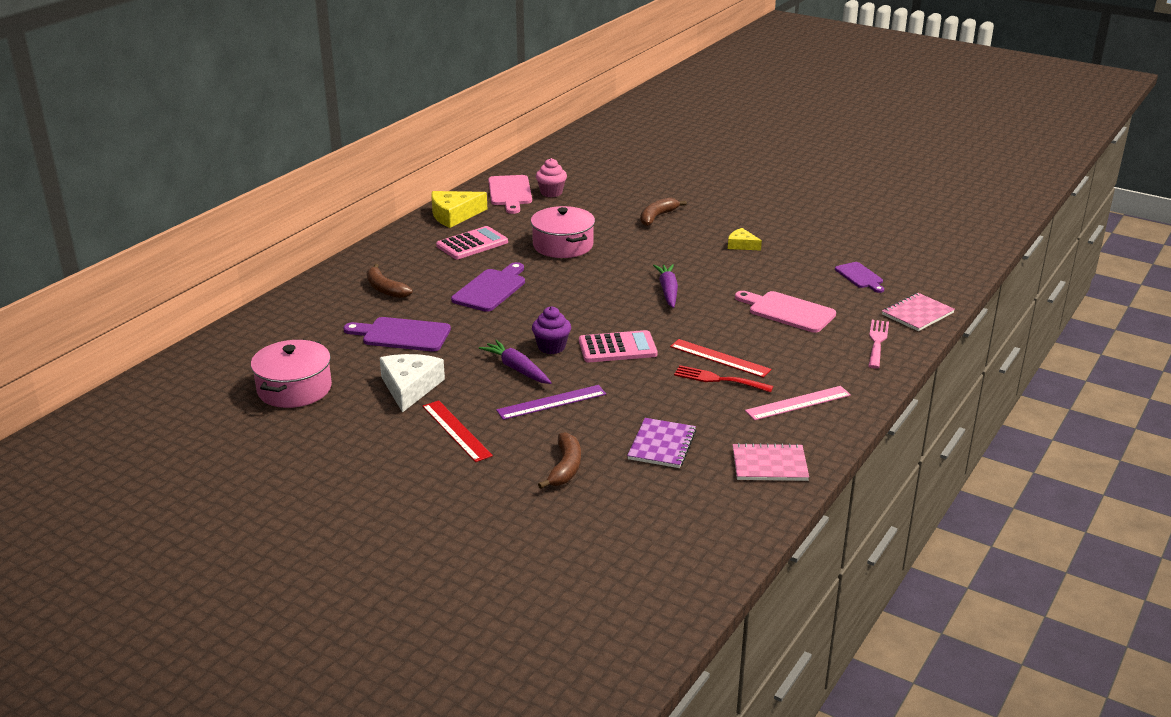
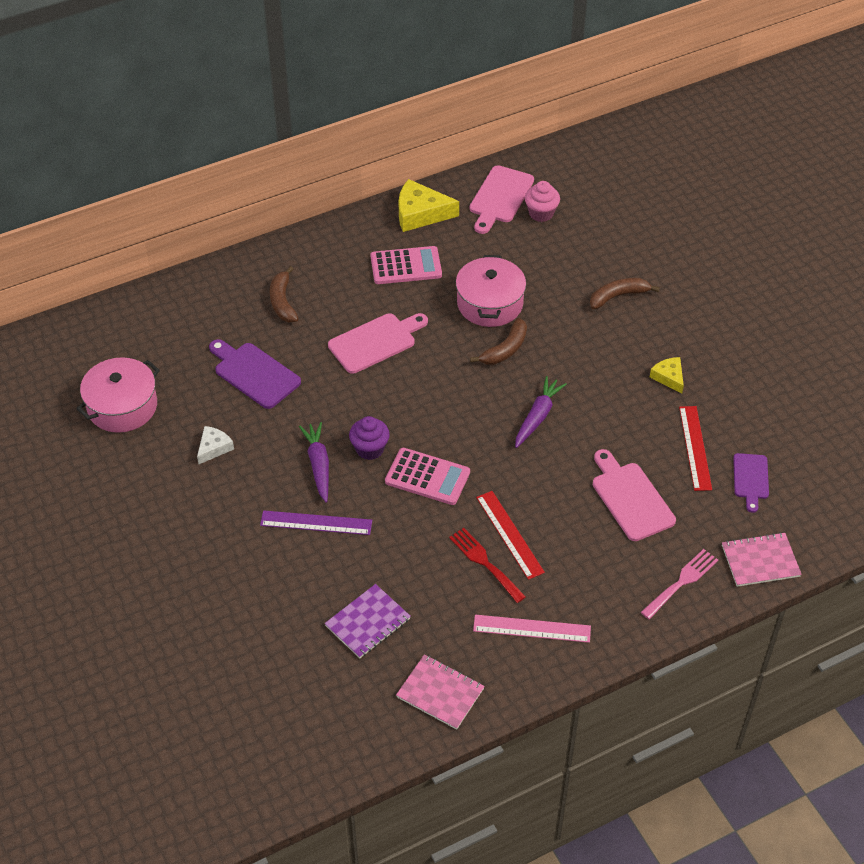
camera: 30 degrees right, 20 degrees up
white cheese [380,354,445,413] -> white cheese [197,426,234,464], size x0.57
red ruler [422,400,493,462] -> red ruler moved to [679,406,712,491]
purple cutting board [451,262,525,312] -> pink cutting board [328,313,428,374]
brown banana [538,432,581,489] -> brown banana moved to [470,318,527,365]

